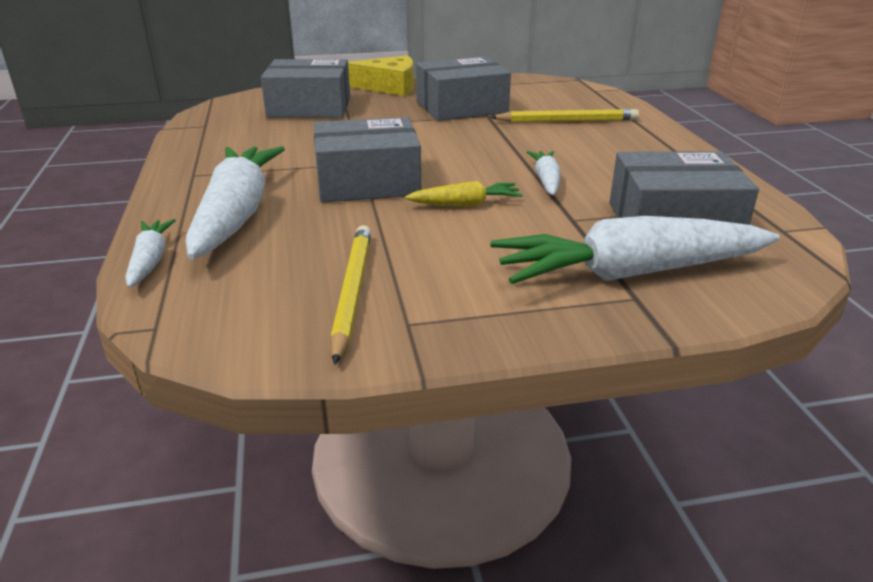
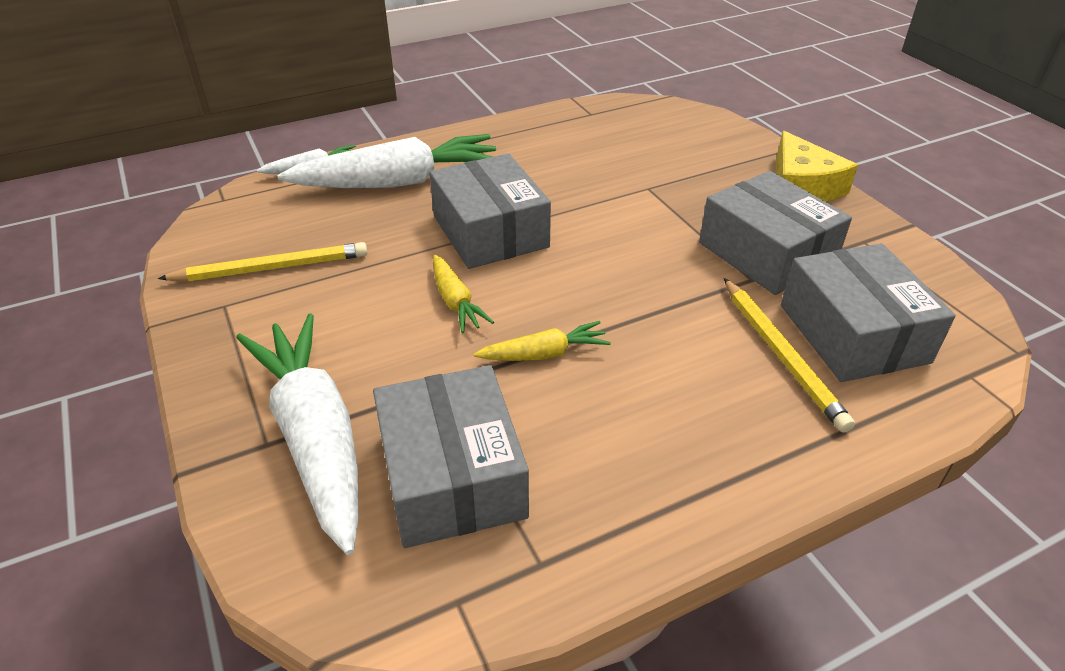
camera: 75 degrees right, 10 degrees up
grey box [261,59,350,118] -> grey box moved to [781,243,956,382]
white carrot [527,151,560,195] -> yellow carrot [474,321,611,361]

